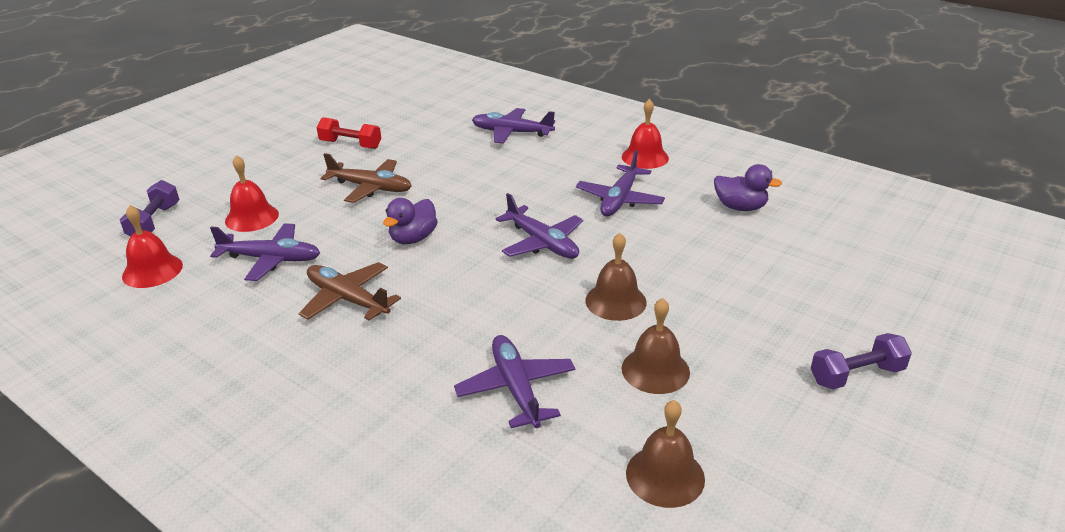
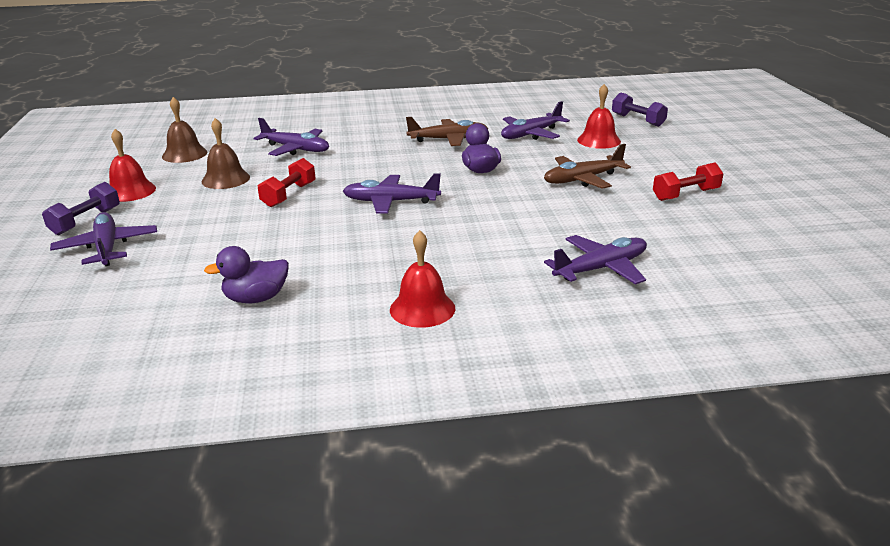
camera: 135 degrees right, 5 degrees down
red bell [122,205,183,288] -> red bell moved to [109,129,156,202]
purple plane [576,150,665,216] -> purple plane moved to [50,212,157,266]
brown bell [585,233,647,321] -> red dumbbell [258,158,316,207]

